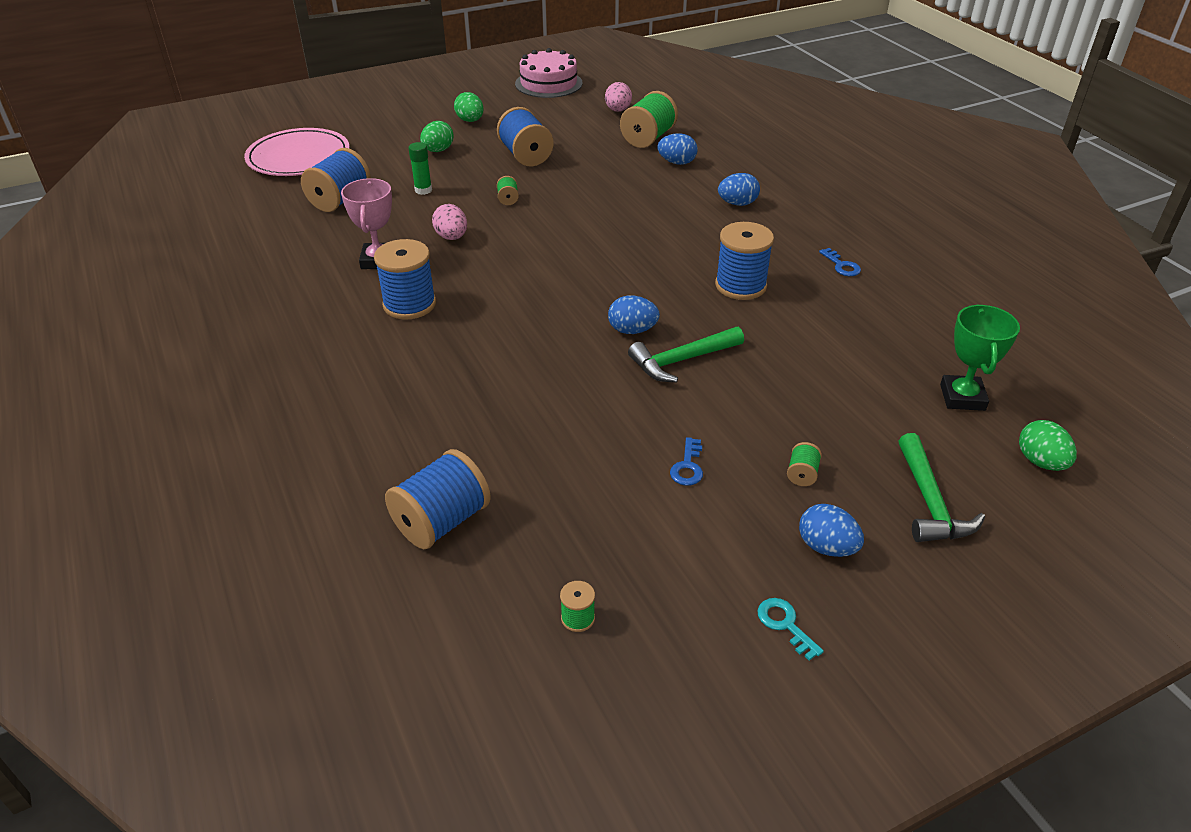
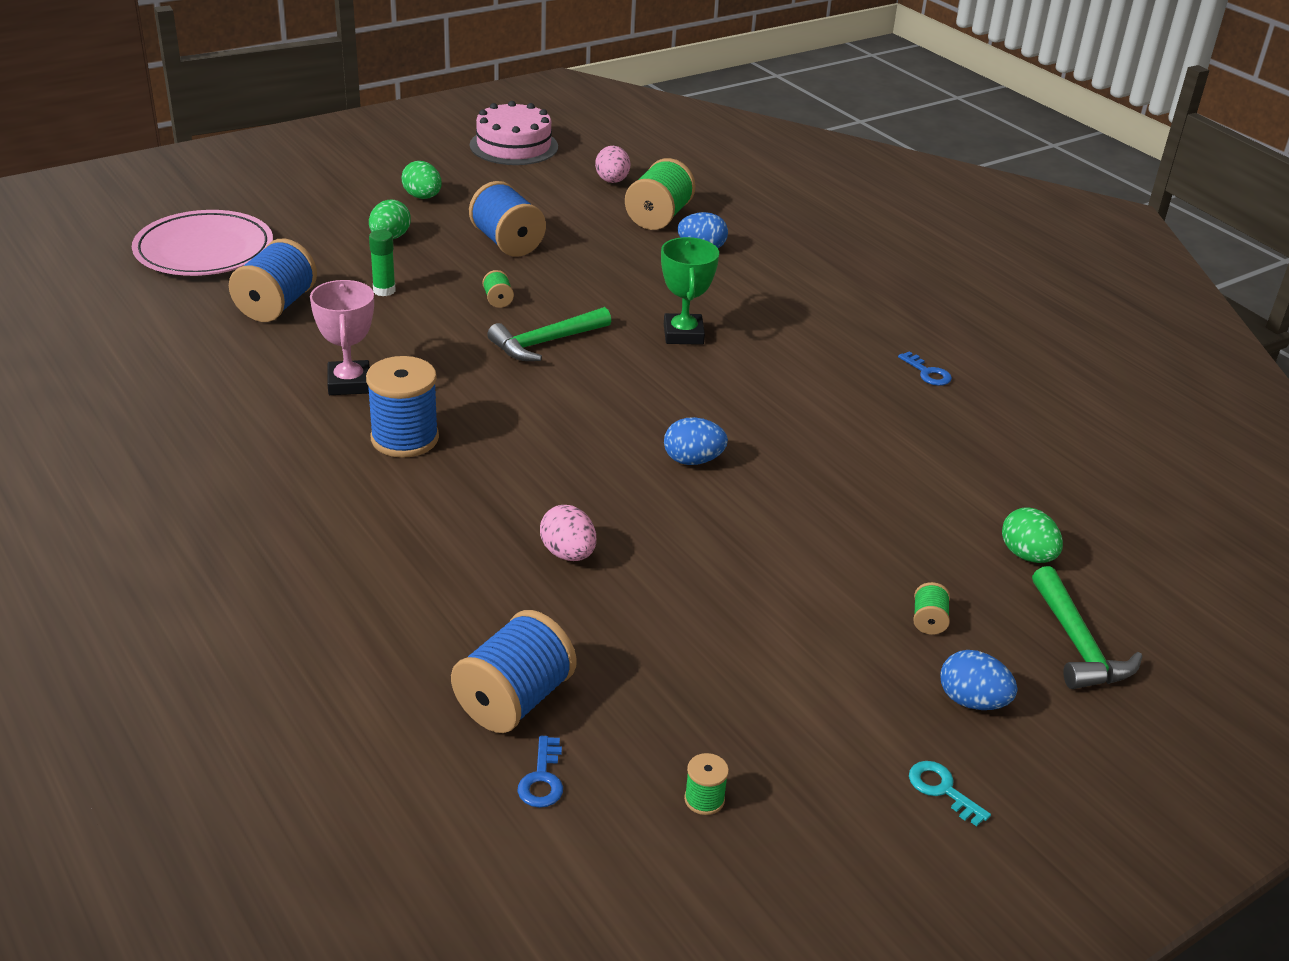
camera: 10 degrees left, 5 degrees down
pink egg [432,204,467,240] -> pink egg moved to [540,505,596,561]
green hammer [628,327,744,382] -> green hammer moved to [487,307,611,361]
blue key [670,437,703,486] -> blue key moved to [517,736,563,808]
blue spool [715,222,774,300] -> none
blue egg [718,173,760,206] -> none
green trophy [940,305,1020,411] -> green trophy moved to [661,237,719,345]
green egg [1019,420,1077,471] -> green egg moved to [1002,508,1063,563]

